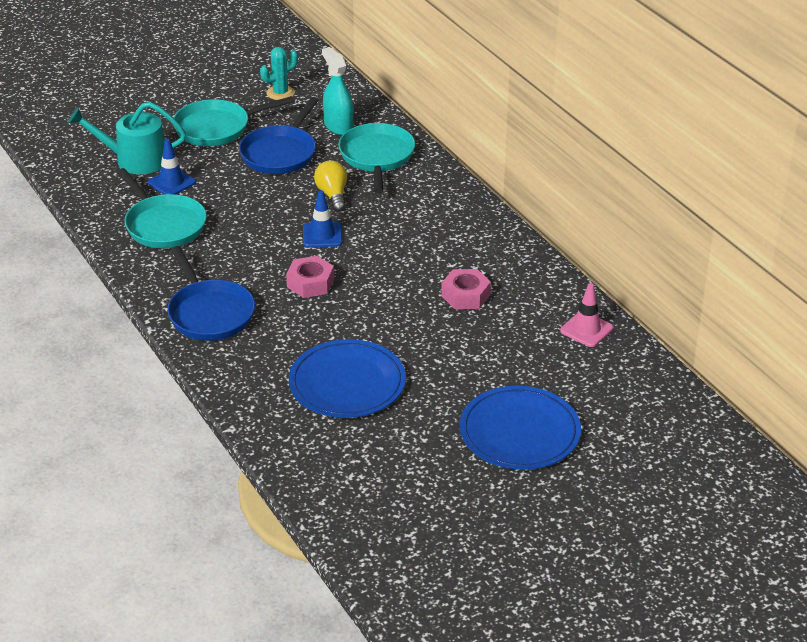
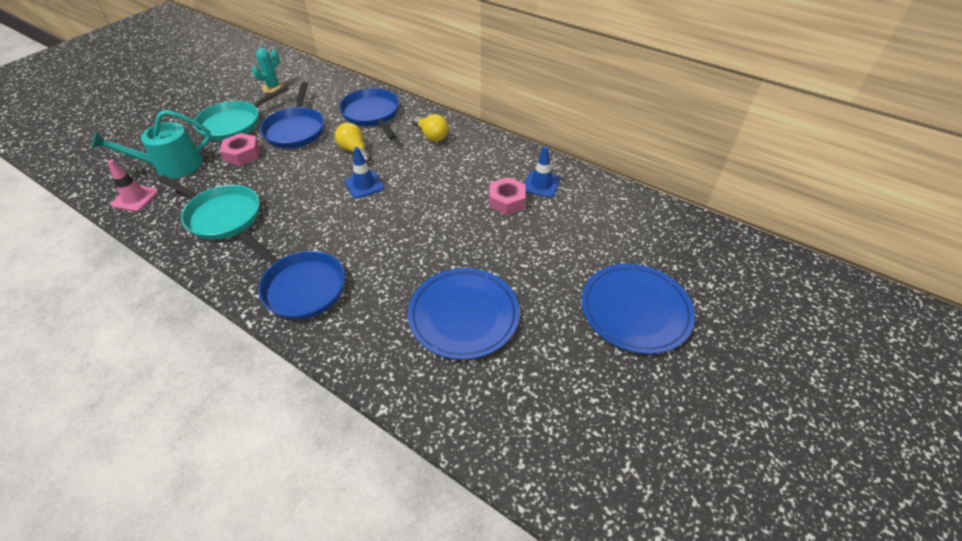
camera: 25 degrees left, 10 degrees up
blue traffic cone [148,139,196,195] -> blue traffic cone moved to [524,146,560,198]
pink nut [286,256,334,298] -> pink nut moved to [220,133,260,166]
turquoise spray bottle [322,47,354,135] -> none
turquoise pan [338,123,415,193] -> blue pan [339,88,399,140]
pink traffic cone [560,283,613,347] -> pink traffic cone moved to [108,160,158,212]
none -> yellow light bulb [413,114,449,142]

